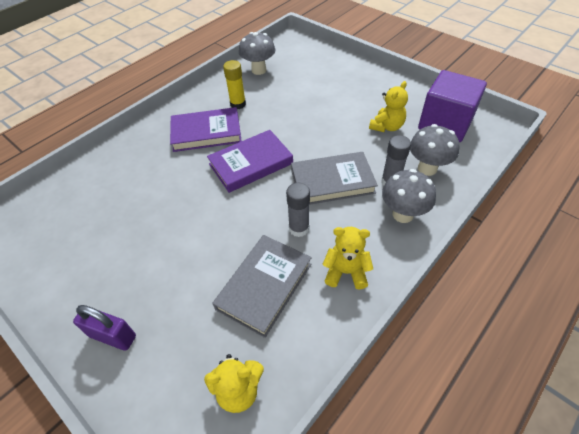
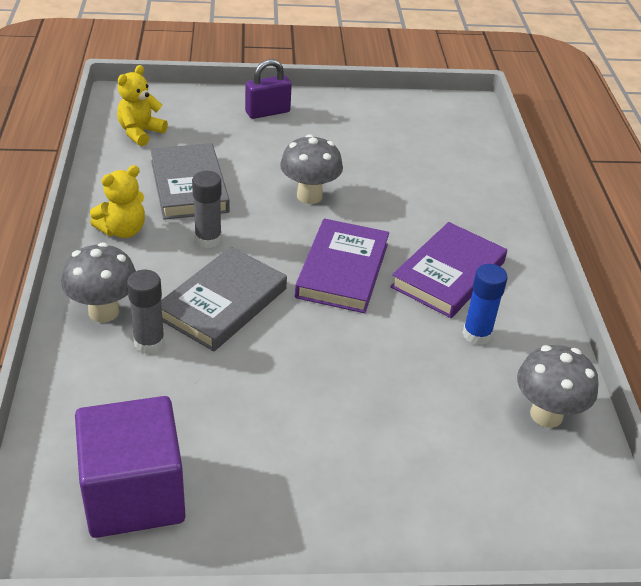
camera: 130 degrees right, 10 degrees down
yellow glue stick [223,60,246,109] -> blue glue stick [462,264,508,345]
yellow teddy bear [369,81,408,132] -> none
grey mushroom [410,124,459,176] -> grey mushroom moved to [280,134,343,204]

